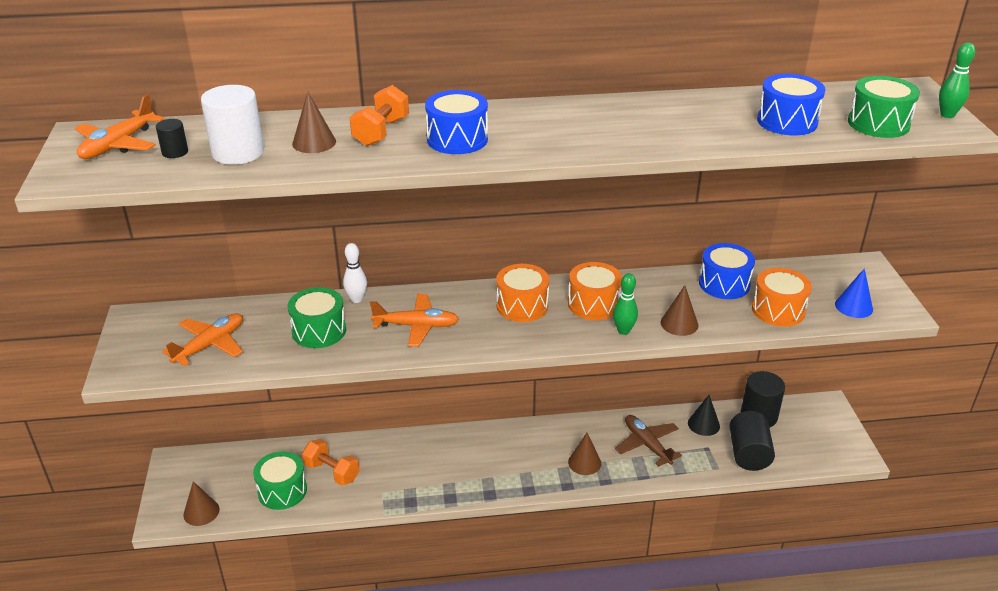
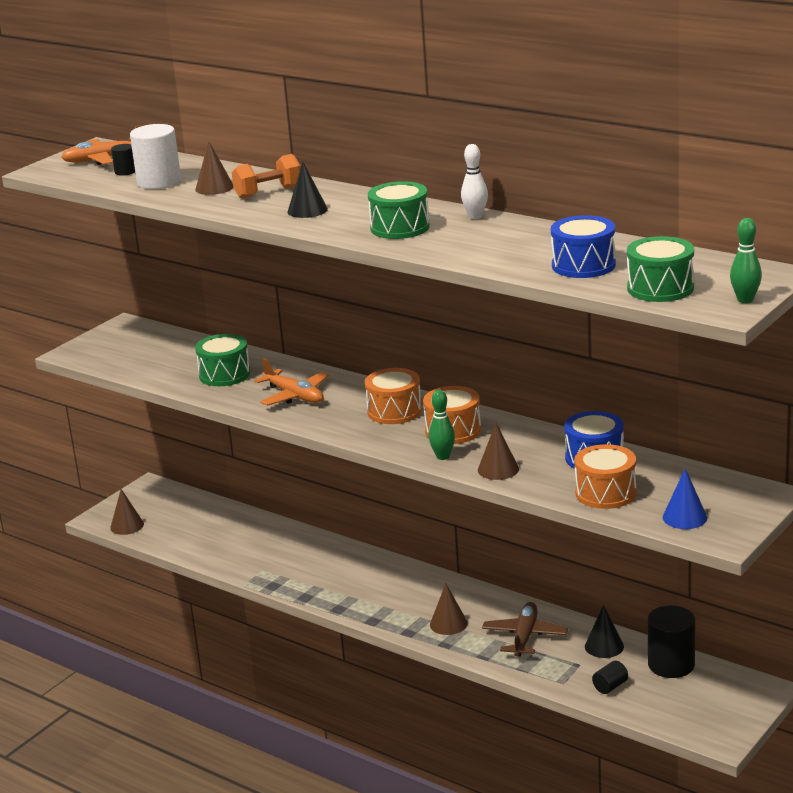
camera: 45 degrees right, 10 degrees down
orange plane [162,313,243,366] -> none
green drum [253,451,307,510] -> green drum moved to [368,181,430,239]
orange dumbbell [302,439,360,486] -> none
white bowling pin [343,243,367,303] -> white bowling pin moved to [461,144,488,219]
blue drum [425,90,488,154] -> black cone [288,162,328,218]
black cylinder [729,411,775,471] -> black cylinder [592,661,628,694], size x0.50

